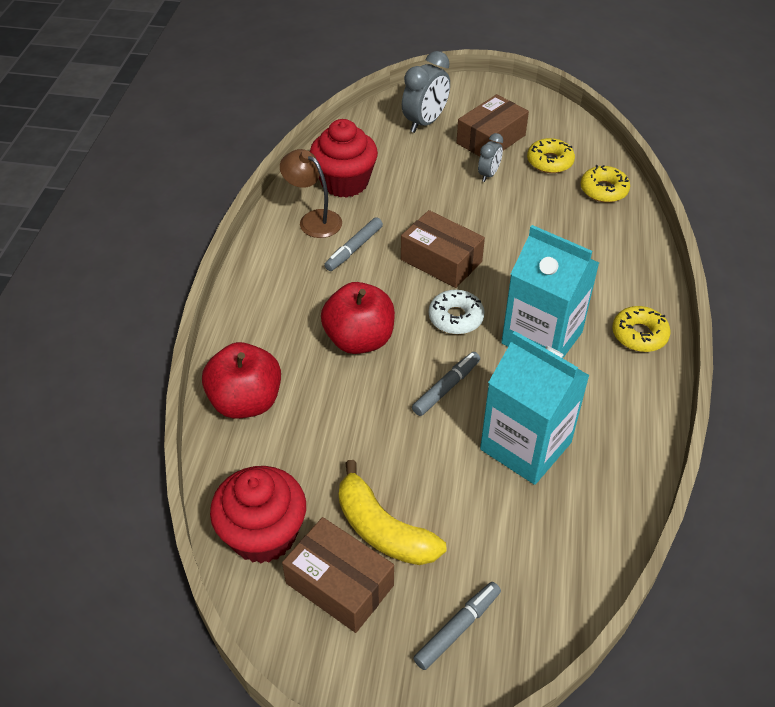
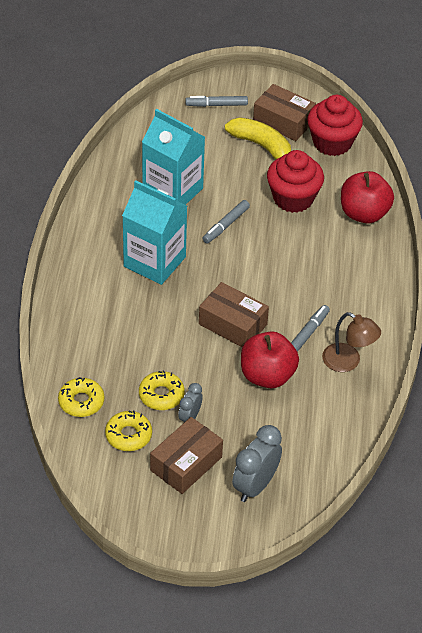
camera: 175 degrees right, 0 degrees up
red cupcake [310,119,378,198] -> red cupcake moved to [267,150,324,213]
red apple [321,282,395,354] -> red apple moved to [241,331,299,388]
grey marker [414,582,501,670] -> grey marker turned 45 degrees clockwise [185,96,248,107]
white donut [429,290,485,334] -> none
yellow donut [612,306,671,352] -> yellow donut moved to [139,370,185,410]

